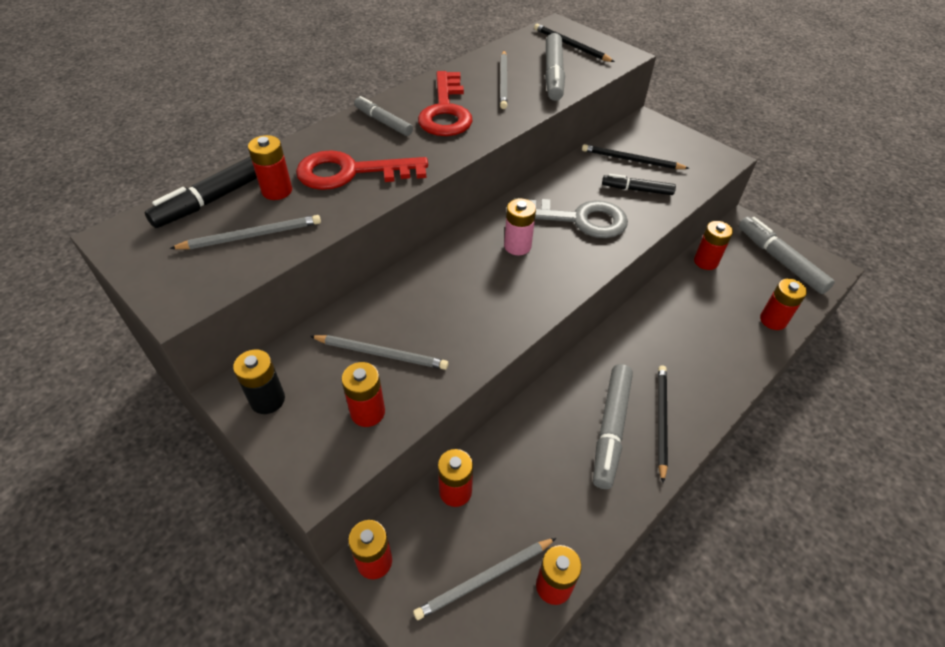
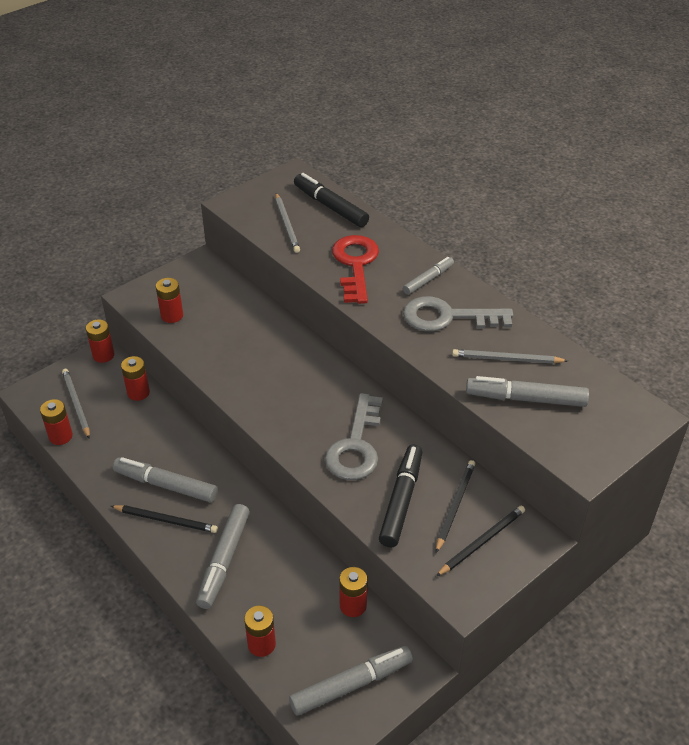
camera: 95 degrees right, 5 degrees down
black battery [233,350,285,414] -> none
red battery [248,135,292,200] -> none
grey pencil [310,335,448,370] -> none
red key [418,71,473,136] -> grey key [403,296,513,331]
pink battery [504,199,536,255] -> none
black pencil [534,24,615,62] -> black pencil moved to [436,506,525,576]
black marker [602,174,676,195] -> black marker [379,445,422,547], size x1.59
none -> grey marker [196,504,250,609]

